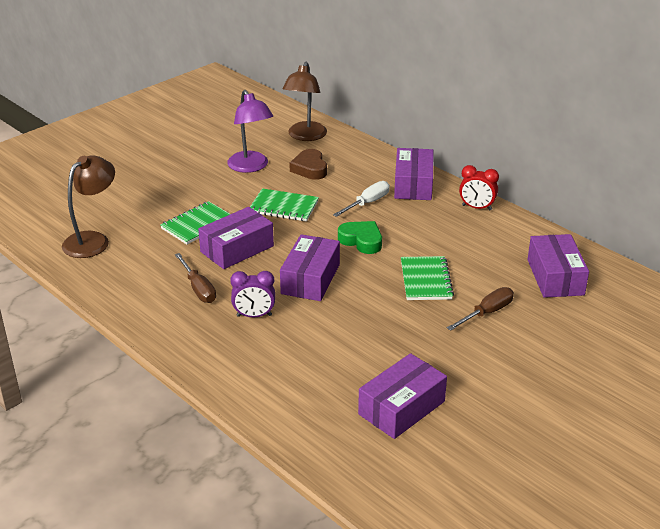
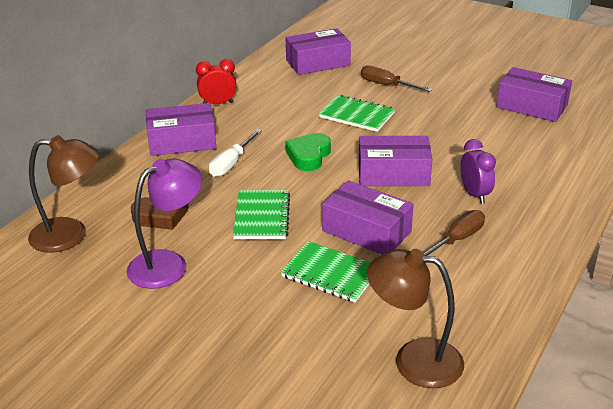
camera: 105 degrees left, 0 degrees up
white screwdriver [333,181,390,217] -> white screwdriver turned 90 degrees counterclockwise [209,129,262,177]
green notebook [401,256,454,300] -> green notebook turned 45 degrees clockwise [319,95,395,132]
red clock [459,165,499,210] -> red clock turned 105 degrees counterclockwise [196,59,237,104]

